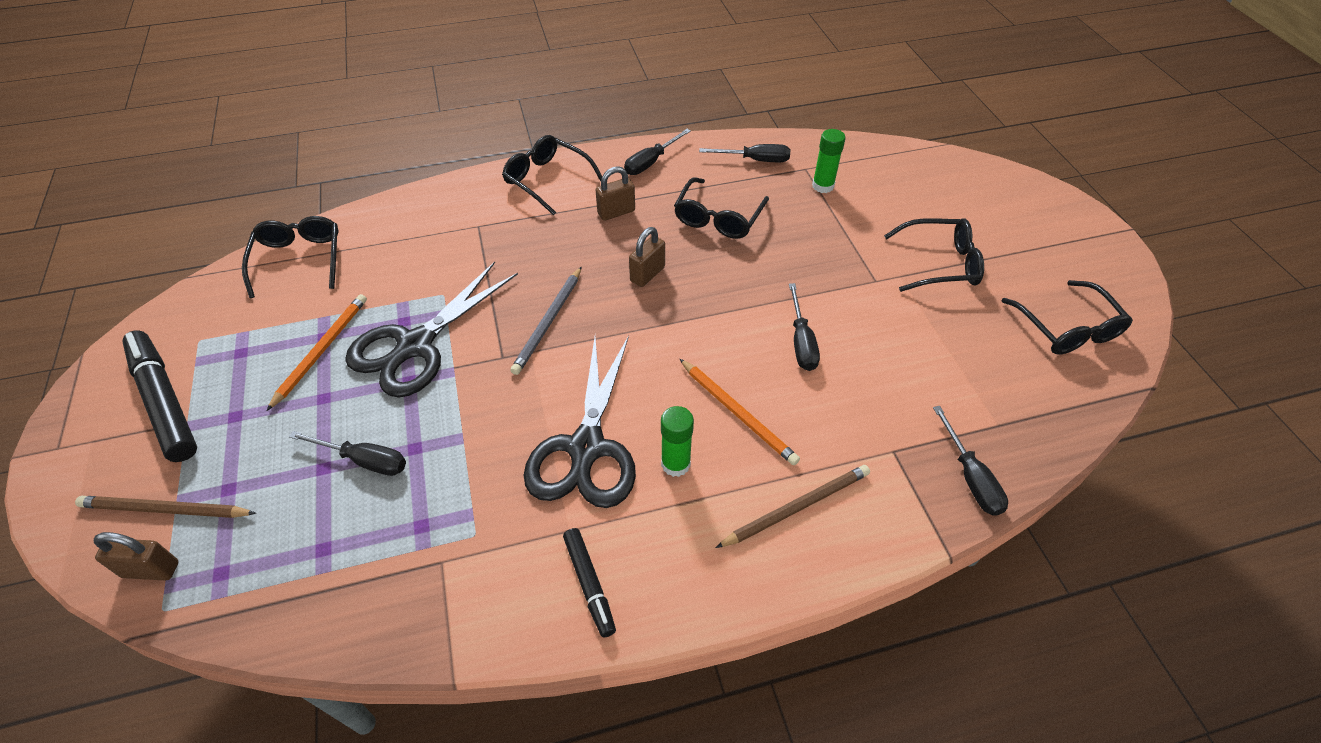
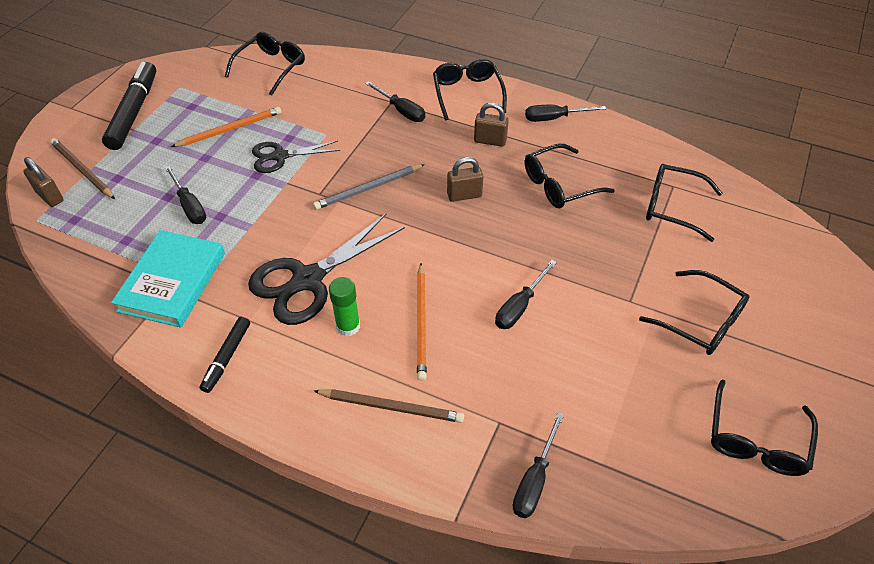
camera: 40 degrees right, 0 degrees up
black scissors [345,262,518,397] -> black scissors [252,141,340,173], size x0.60
black screwdriver [699,144,790,162] -> black screwdriver moved to [365,81,425,122]
green glue stick [812,129,846,193] -> black glasses [646,164,723,242]
none -> turquoise book [111,230,225,328]

